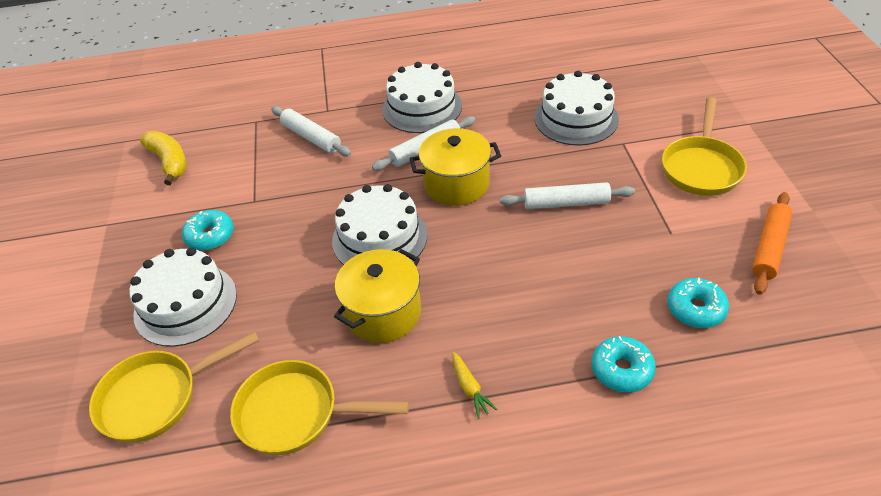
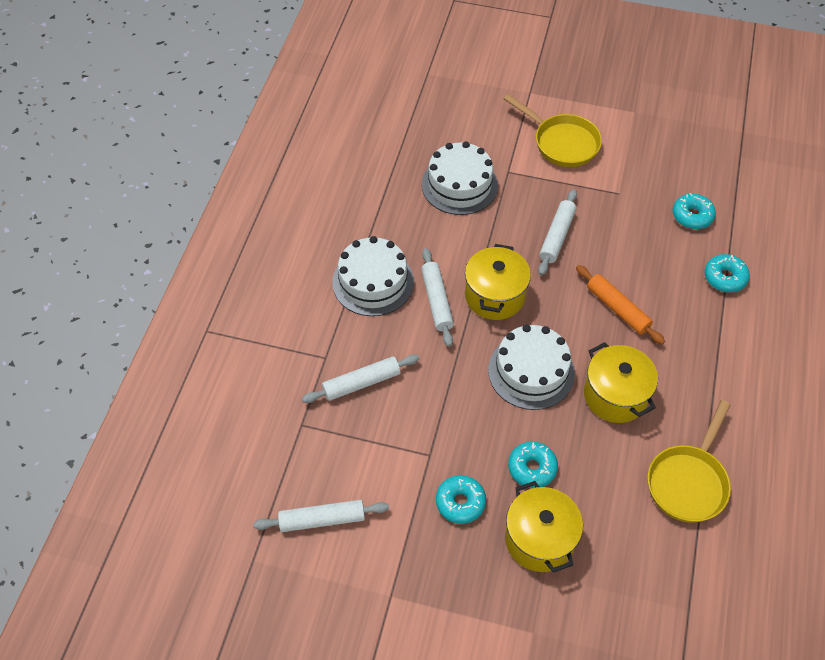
camera: 70 degrees left, 10 degrees up
yellow pan [89,331,260,443] -> none
white cake [129,247,237,347] -> yellow pot [505,481,583,573]
yellow banana [140,131,187,185] -> white rolling pin [253,500,389,532]
yellow carrot [452,352,497,419] -> none
orange rolling pin [752,192,792,295] -> orange rolling pin moved to [576,265,665,345]
none -> turquoise donut [508,441,558,488]

